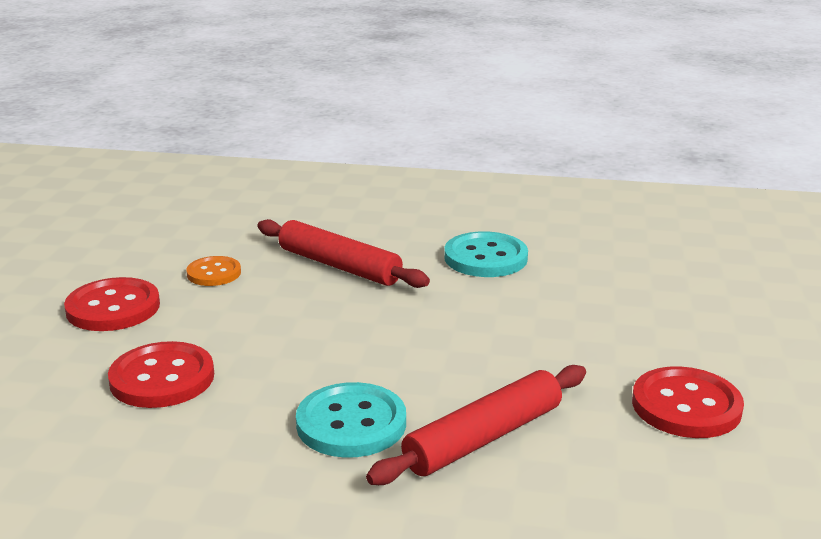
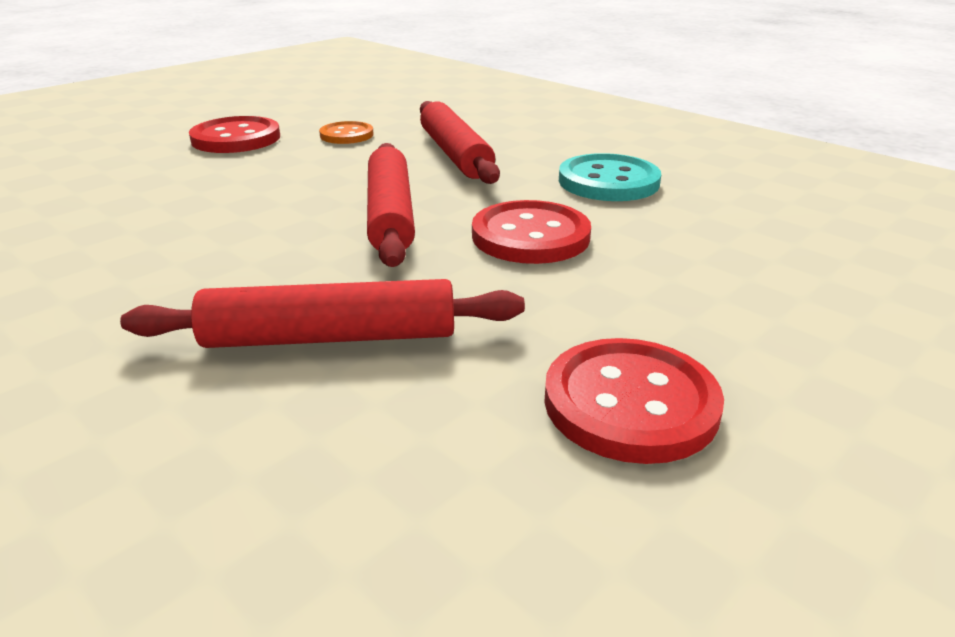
camera: 35 degrees right, 5 degrees up
red button [108,341,214,408] -> red button moved to [472,200,591,264]
turquoise button [296,382,406,457] -> none
none -> red rolling pin [367,143,415,267]

